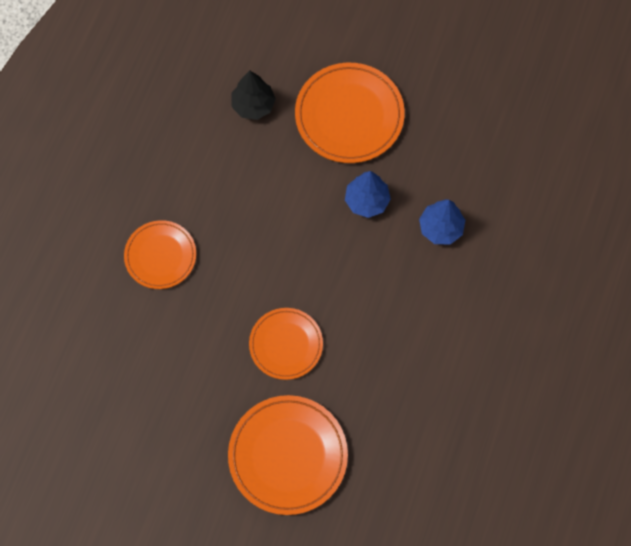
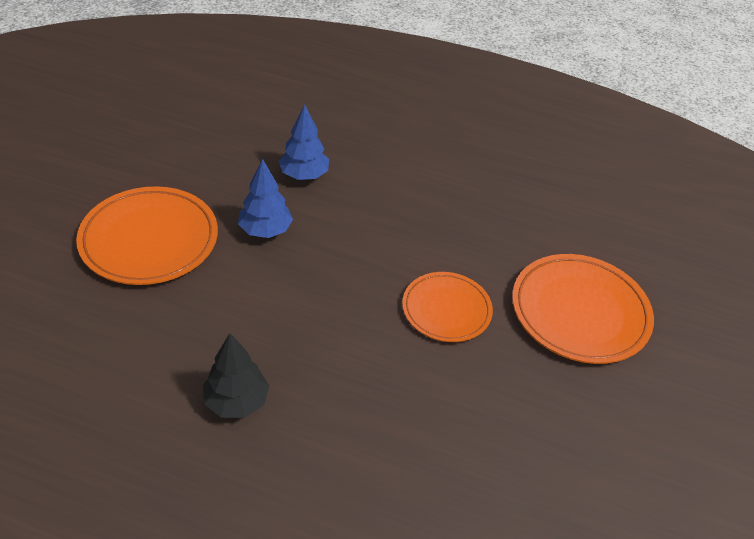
camera: 95 degrees left, 25 degrees down
orange plate [124,220,196,289] -> none
black tree [232,71,276,120] -> black tree moved to [203,333,269,418]

